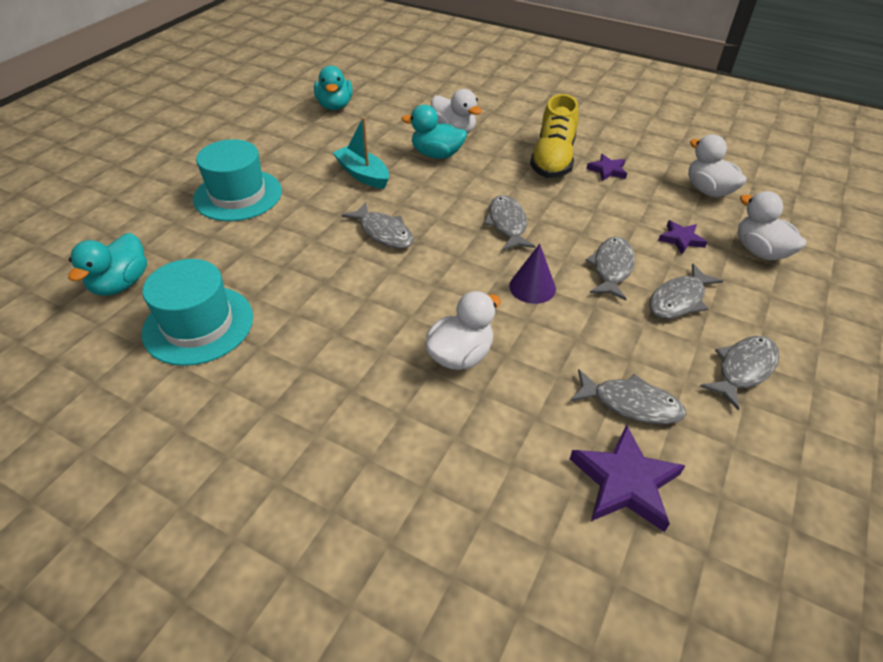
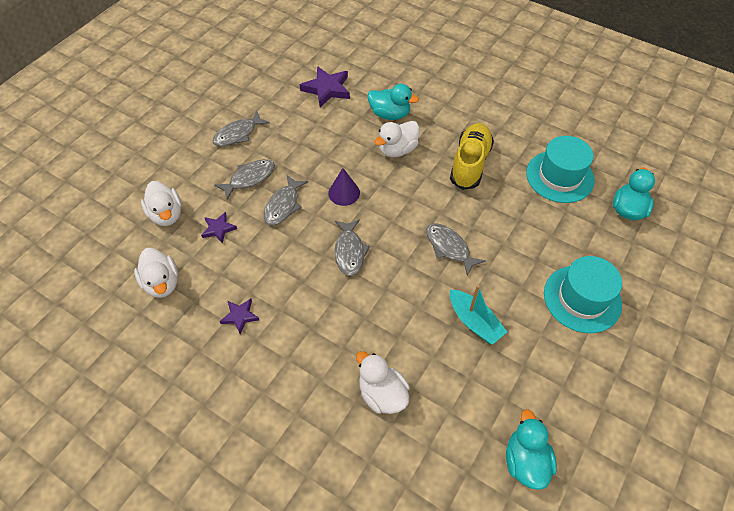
camera: 175 degrees left, 10 degrees up
turquoise duck [402,105,467,159] -> turquoise duck moved to [368,84,419,120]
yellow shoe [530,94,579,178] -> yellow shoe moved to [450,123,494,190]
grey fish [570,369,686,425] -> none

